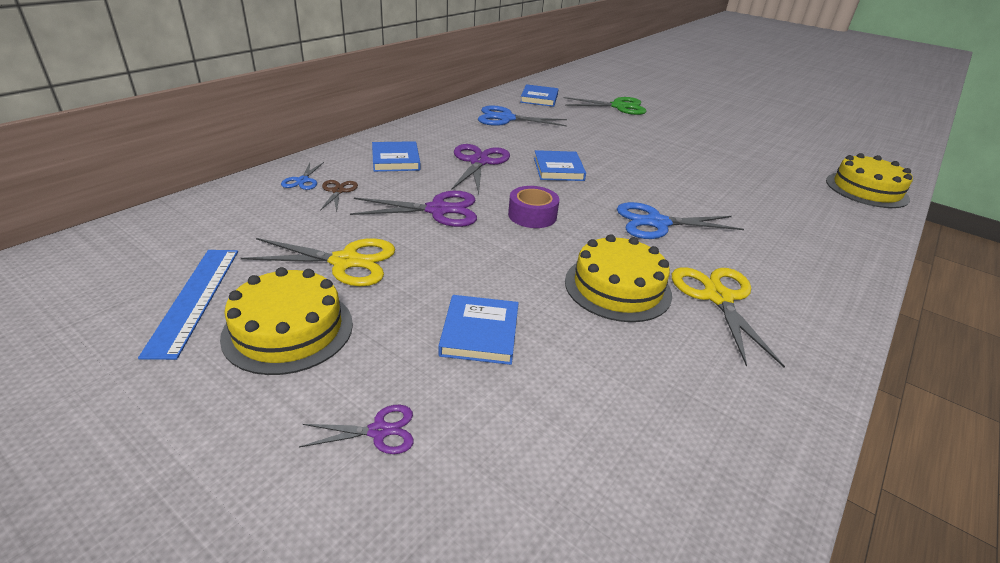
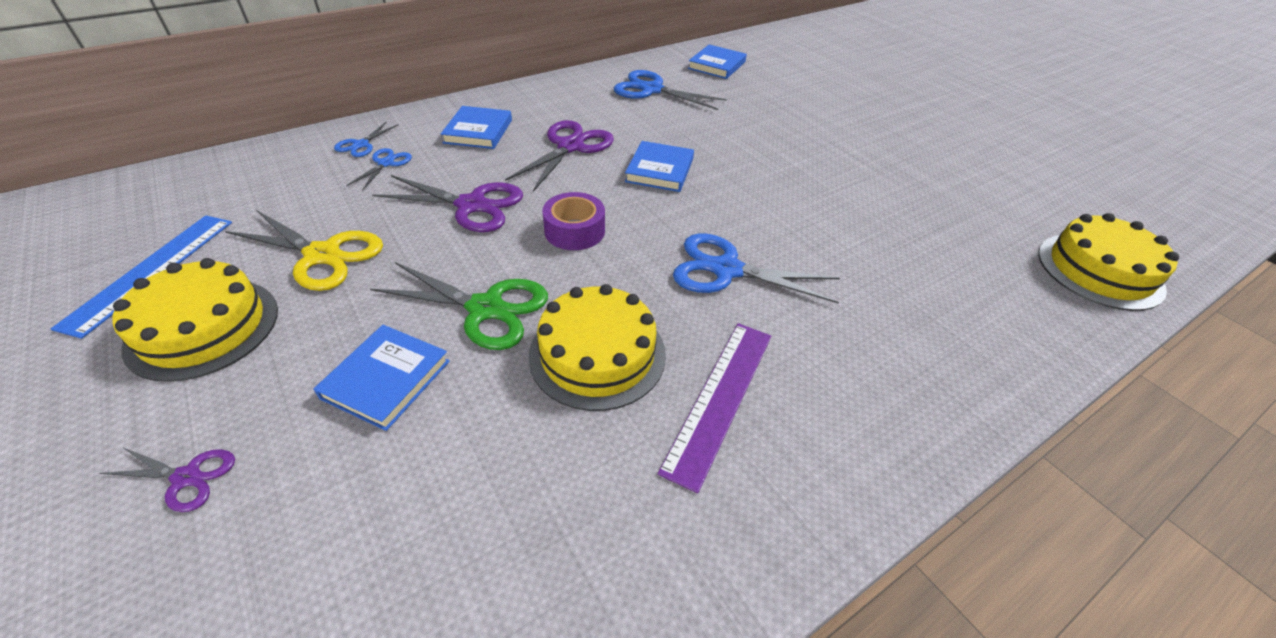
camera: 20 degrees right, 10 degrees up
brown scissors [320,180,358,212] -> blue scissors [346,148,412,191]
green scissors [564,97,647,115] -> green scissors moved to [370,262,548,350]
yellow scissors [672,267,785,368] -> purple ruler [658,323,771,493]

